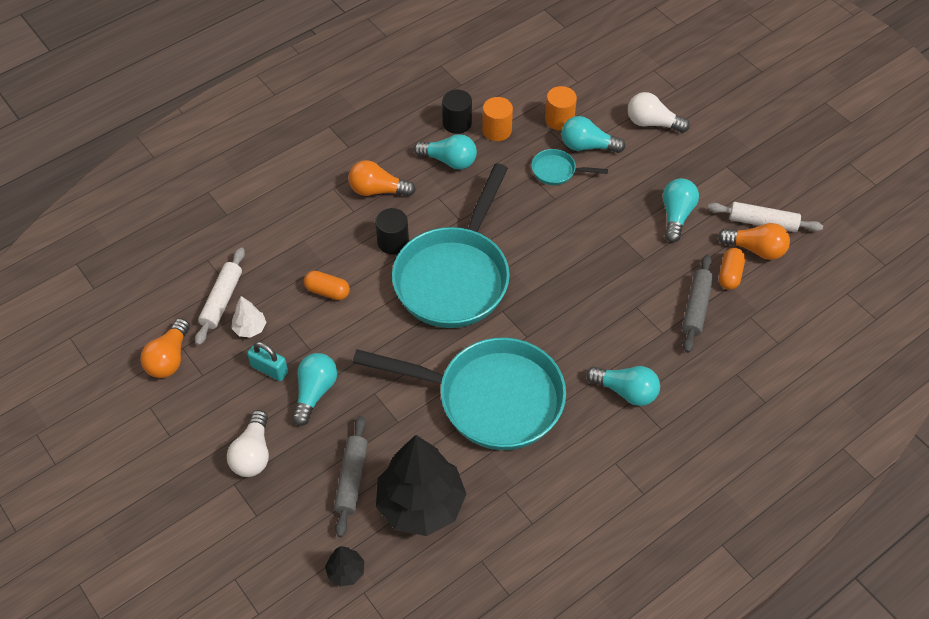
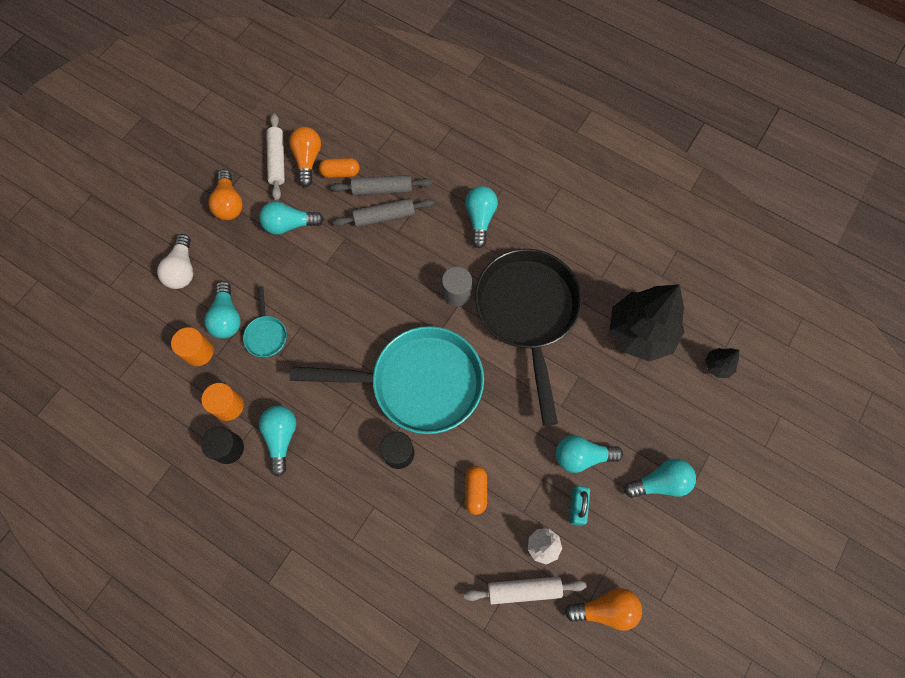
camera: 110 degrees left, 15 degrees up
white light bulb [227,410,269,477] -> turquoise light bulb [624,459,696,498]
grey rolling pin [334,416,368,537] -> grey rolling pin moved to [333,198,434,227]
orange light bulb [349,160,416,196] -> orange light bulb moved to [208,169,242,220]
turquoise pan [353,338,566,450] -> black pan [475,249,582,426]
none -> grey cylinder [442,267,472,306]

